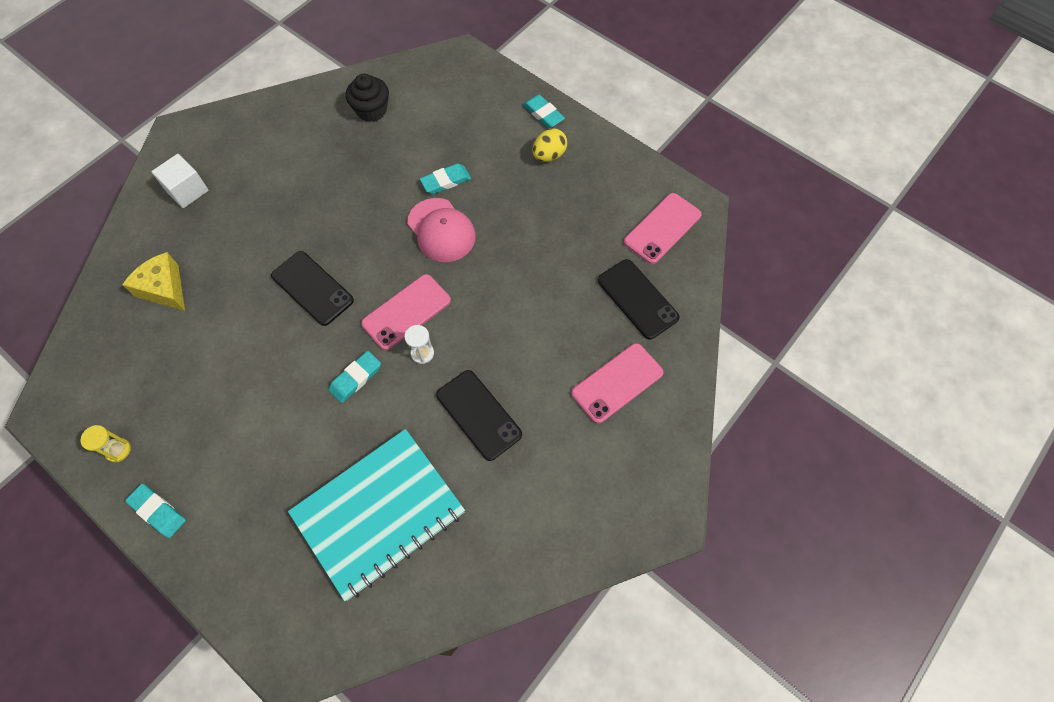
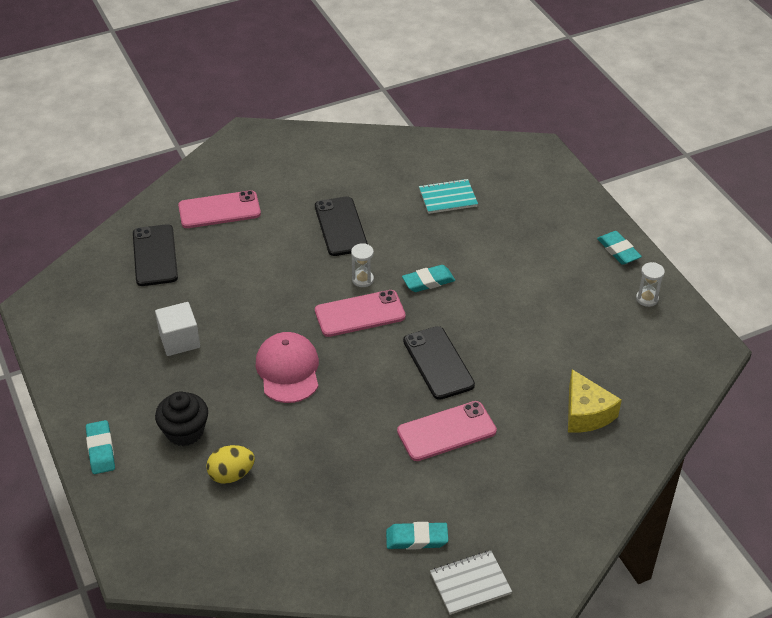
camera: 155 degrees left, 20 degrees down
yellow hourglass [80,425,131,462] -> white hourglass [636,262,665,307]
white cube [151,154,209,208] -> white cube moved to [155,302,200,356]
turquoise notebook [288,429,465,601] -> turquoise notebook [419,179,478,214], size x0.46
black cupcake [346,74,389,122] -> black cupcake moved to [155,391,208,446]
turquoise eraser [420,163,471,194] -> turquoise eraser moved to [386,522,448,550]
yellow egg [532,128,567,162] -> yellow egg moved to [206,445,255,484]
pink phone [624,193,702,264] -> pink phone moved to [397,401,497,461]
none -> white notebook [430,551,512,615]

